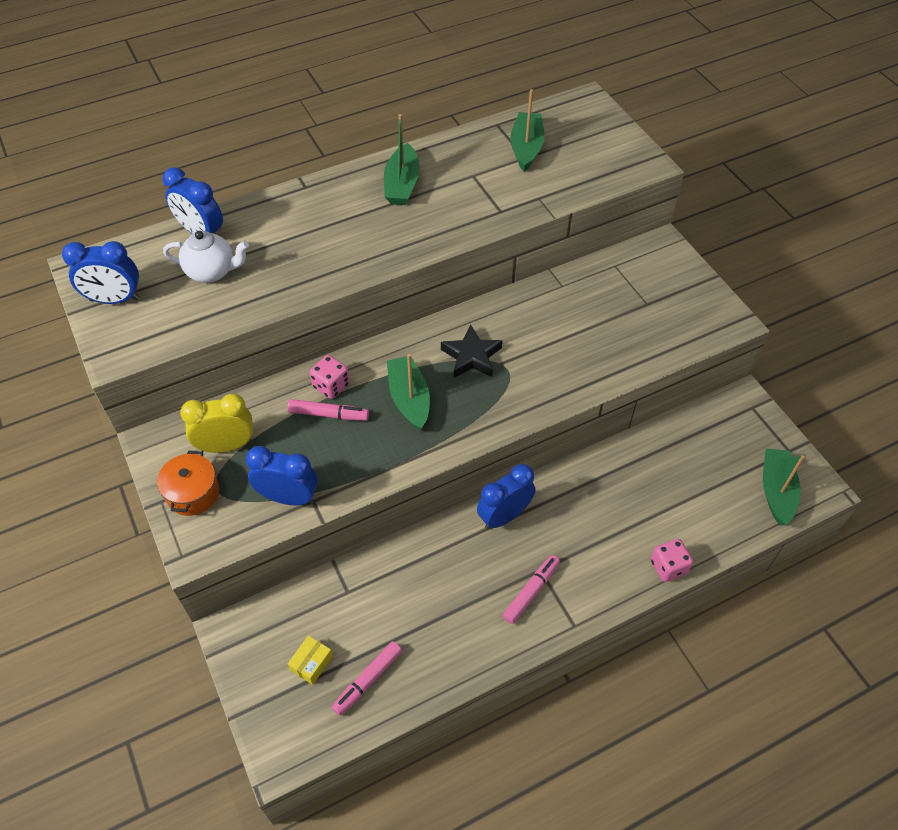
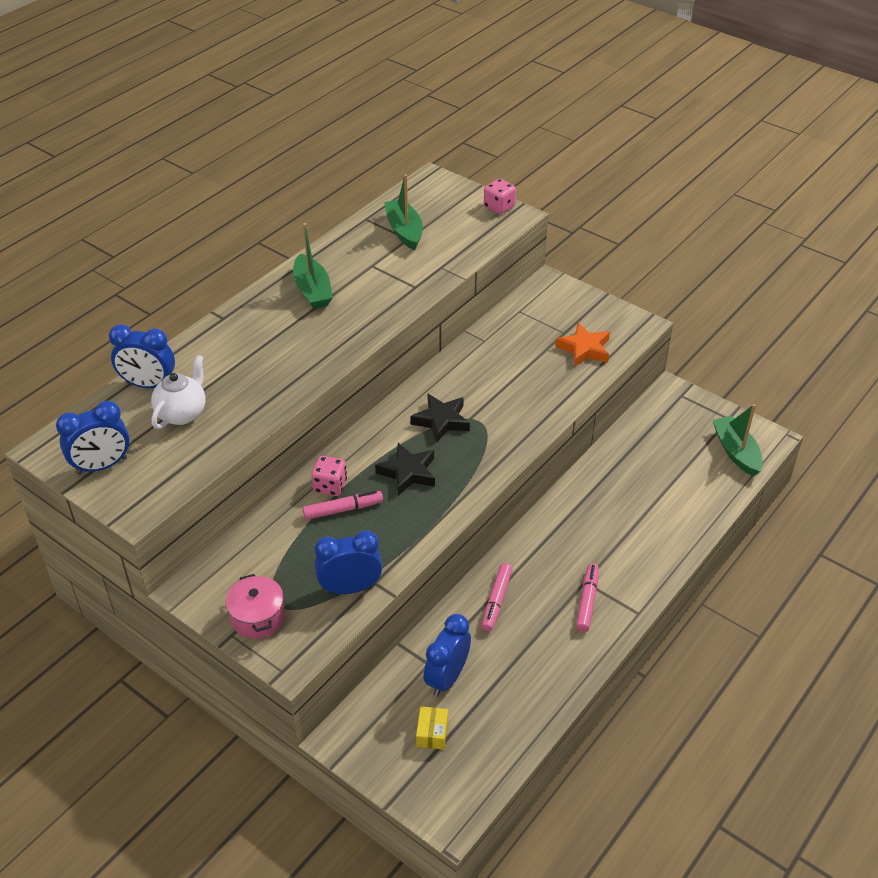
camera: 25 degrees left, 10 degrees down
orange pot [157,451,219,516] -> pink pot [226,574,285,639]
white teapot [163,231,249,282] -> white teapot turned 45 degrees counterclockwise [151,355,205,429]
yellow clock [180,394,253,453] -> none
pink marker [332,641,402,715] -> pink marker moved to [482,563,513,631]
green boat [387,354,430,431] -> black star [375,443,435,496]
blue clock [477,464,536,529] -> blue clock moved to [424,614,471,697]
pink dice [651,539,693,582] -> pink dice moved to [484,179,516,214]
none -> orange star [555,323,610,367]

